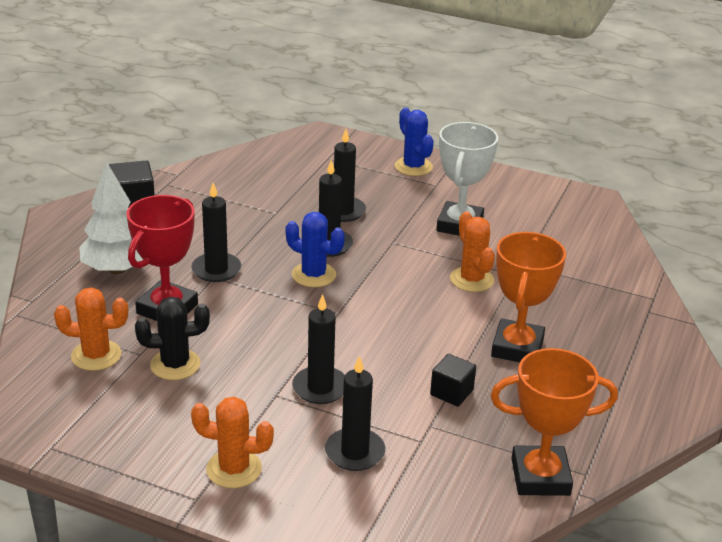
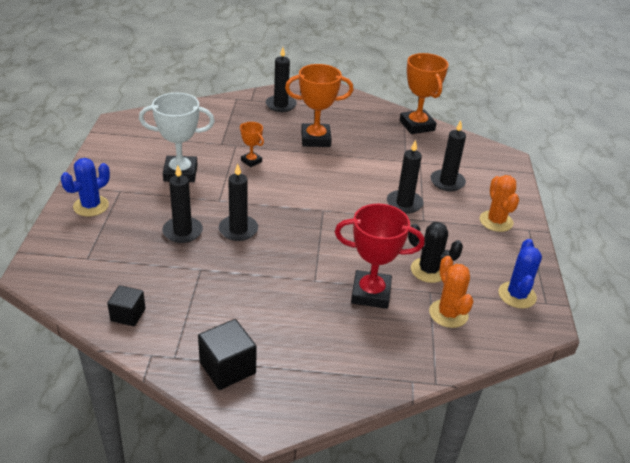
camera: 110 degrees left, 5 degrees up
white tree [79,161,143,274] -> none
black cactus [135,297,210,380] -> black cactus turned 45 degrees counterclockwise [408,222,463,283]
black candle [191,183,241,282] -> black candle moved to [266,47,297,112]
blue cactus [286,212,345,288] -> blue cactus moved to [498,239,542,308]
black cube [430,354,476,407] -> black cube moved to [107,285,146,326]
orange cactus [450,211,495,292] -> orange trophy [240,122,264,167]

